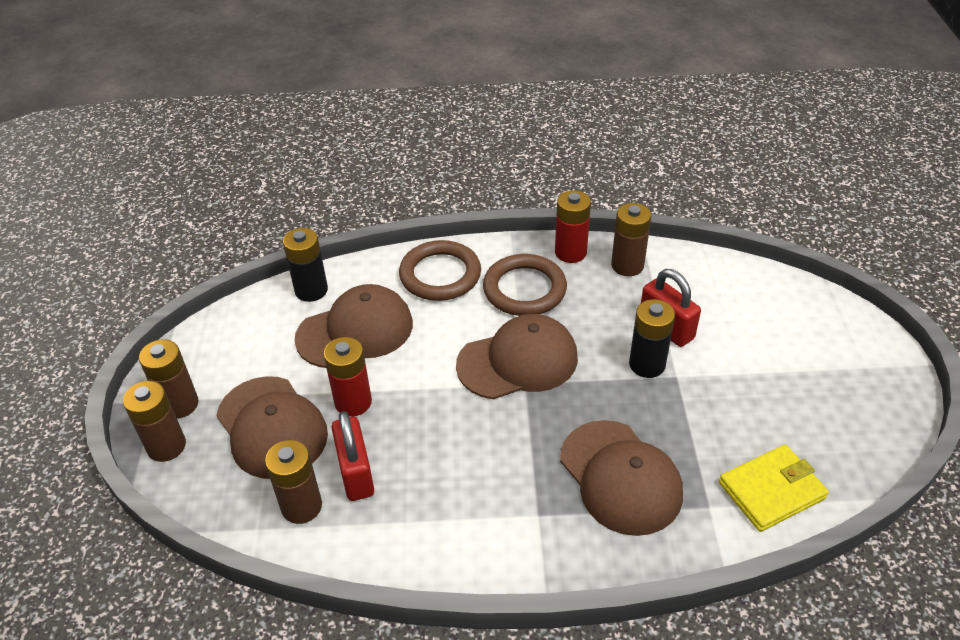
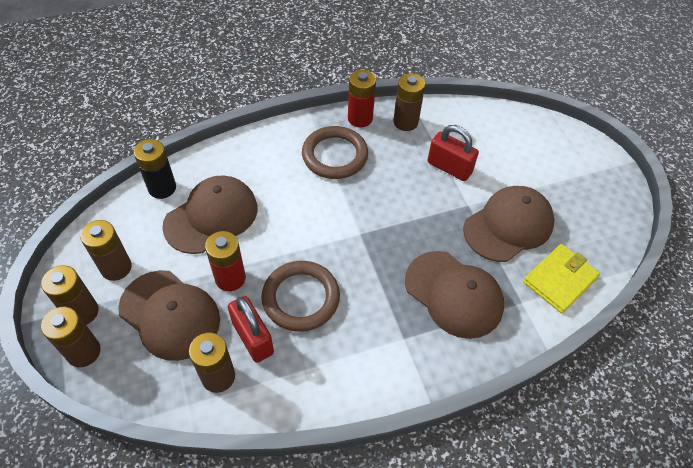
camera: 20 degrees left, 10 degrees up
brown ring [399,240,481,301] -> brown ring moved to [261,261,340,332]
brown cap [456,314,578,399] -> brown cap moved to [463,186,554,262]
black battery [629,299,675,378] -> none
none -> brown battery [80,220,132,281]

